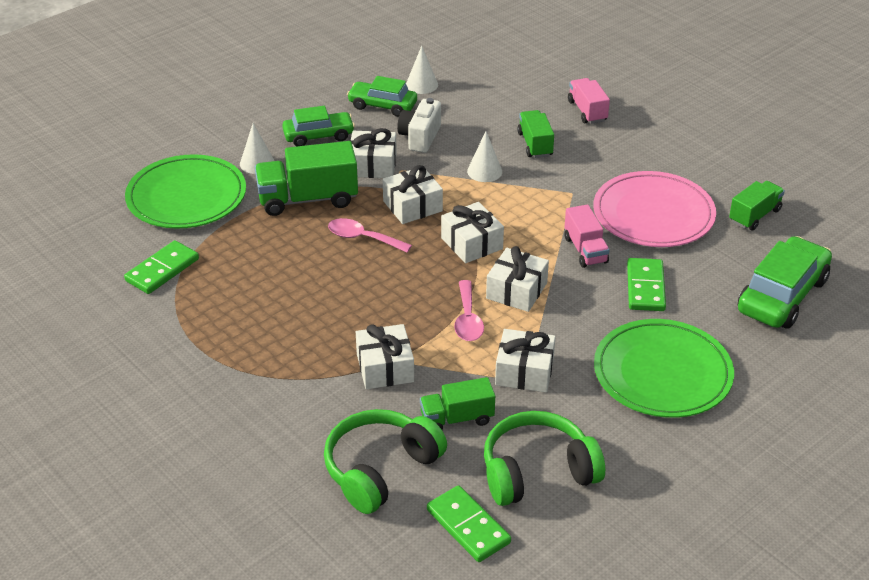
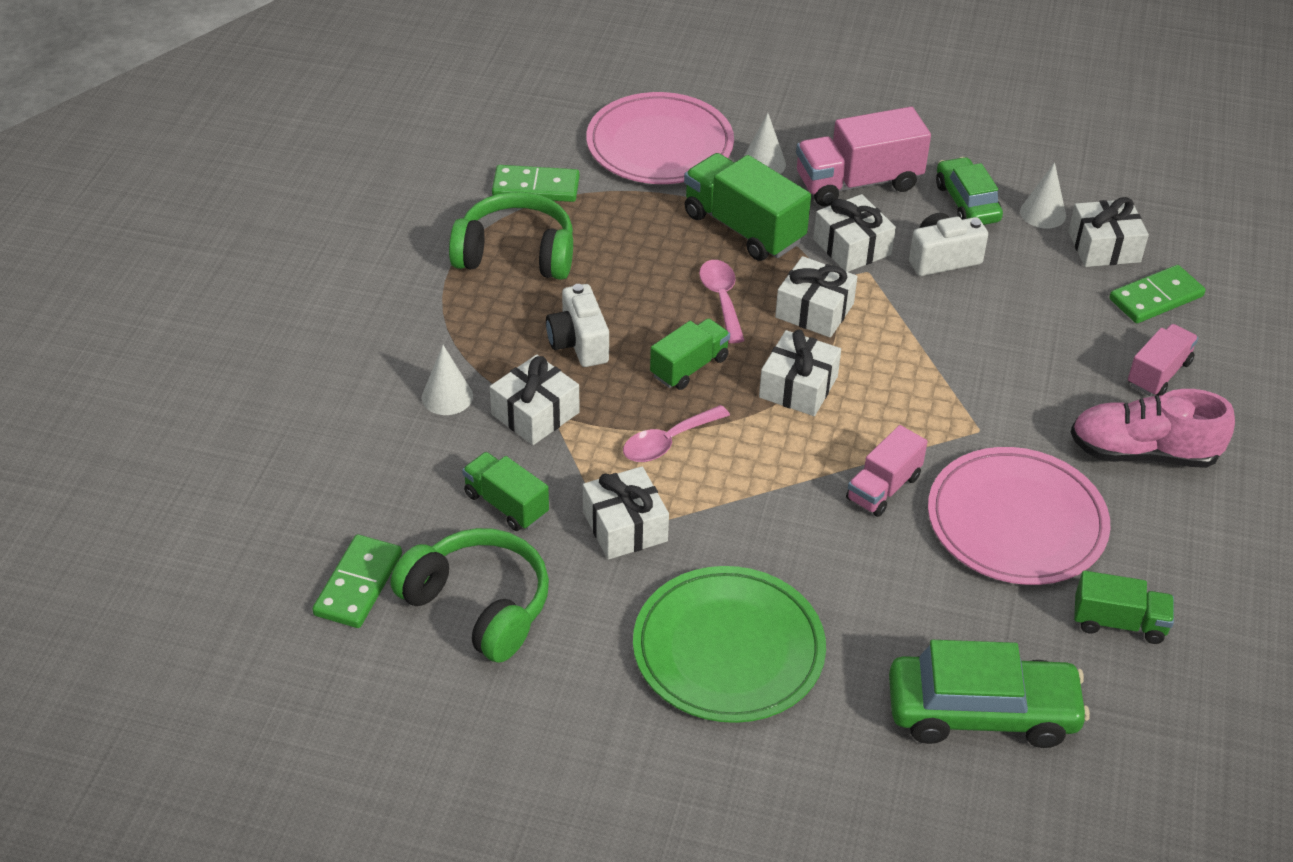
camera: 55 degrees right, 5 degrees up
green plate [125,154,246,229] -> pink plate [586,92,734,184]
green car [282,106,355,146] -> pink truck [796,107,931,206]
green headphones [324,409,447,514] -> green headphones moved to [449,192,573,280]
white cone [467,131,502,182] -> white cone moved to [422,345,473,415]
white gift [486,246,549,312] -> white gift moved to [1068,197,1149,267]
green truck [517,110,554,158] -> green truck moved to [650,318,730,390]
green domino [627,258,666,311] -> green domino moved to [1109,265,1206,323]
none -> white camera [546,284,609,367]
none -> pink shoe [1071,389,1235,468]

